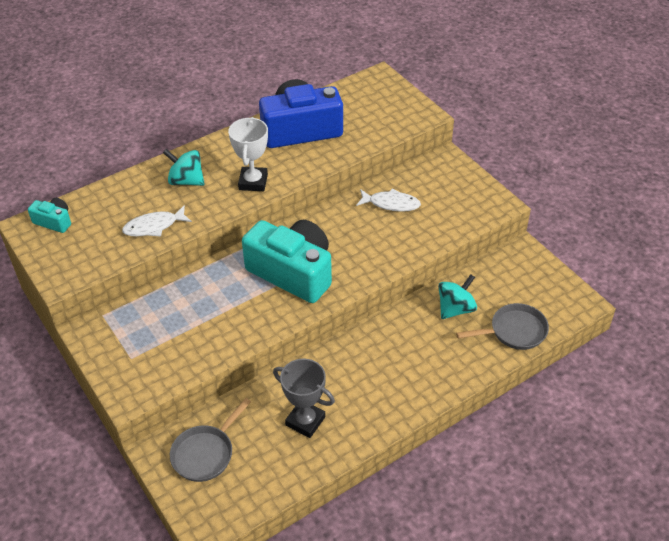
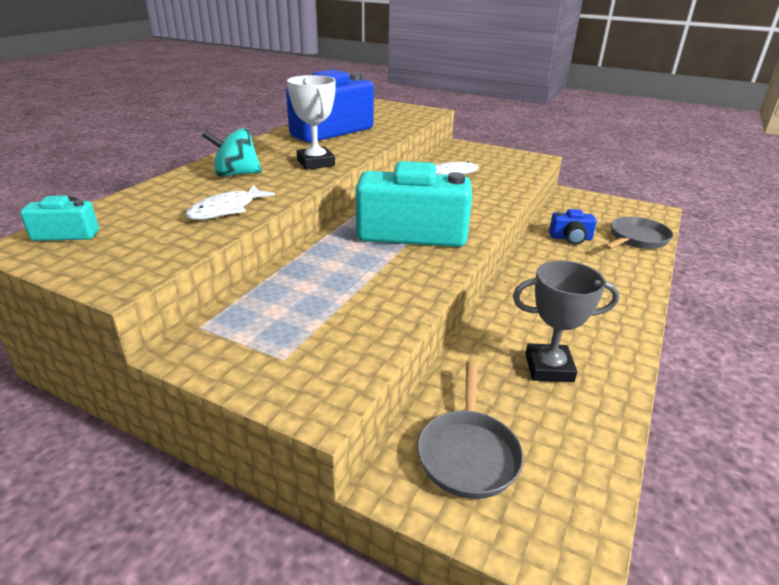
camera: 30 degrees left, 15 degrees down
turquoise spinning top [438,274,477,319] -> blue camera [549,209,597,245]

